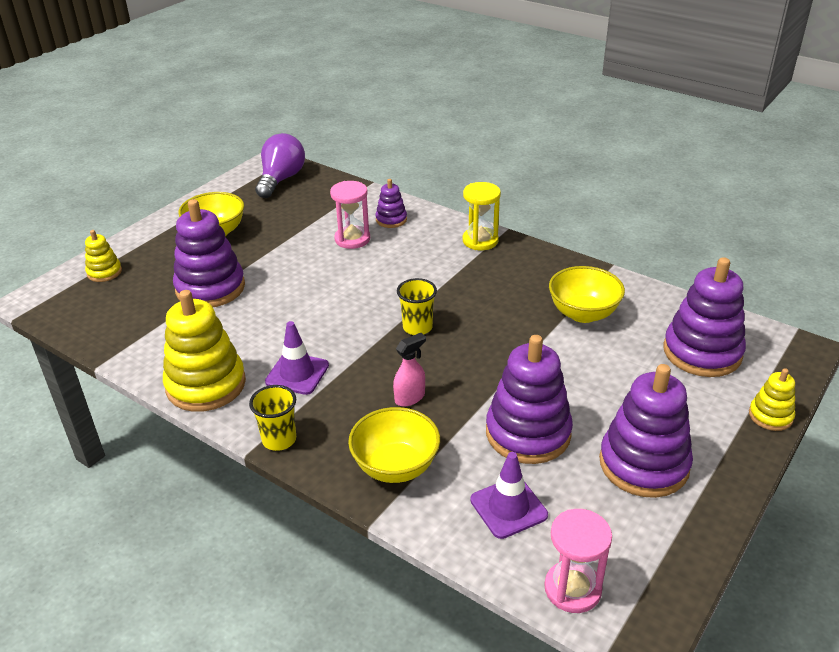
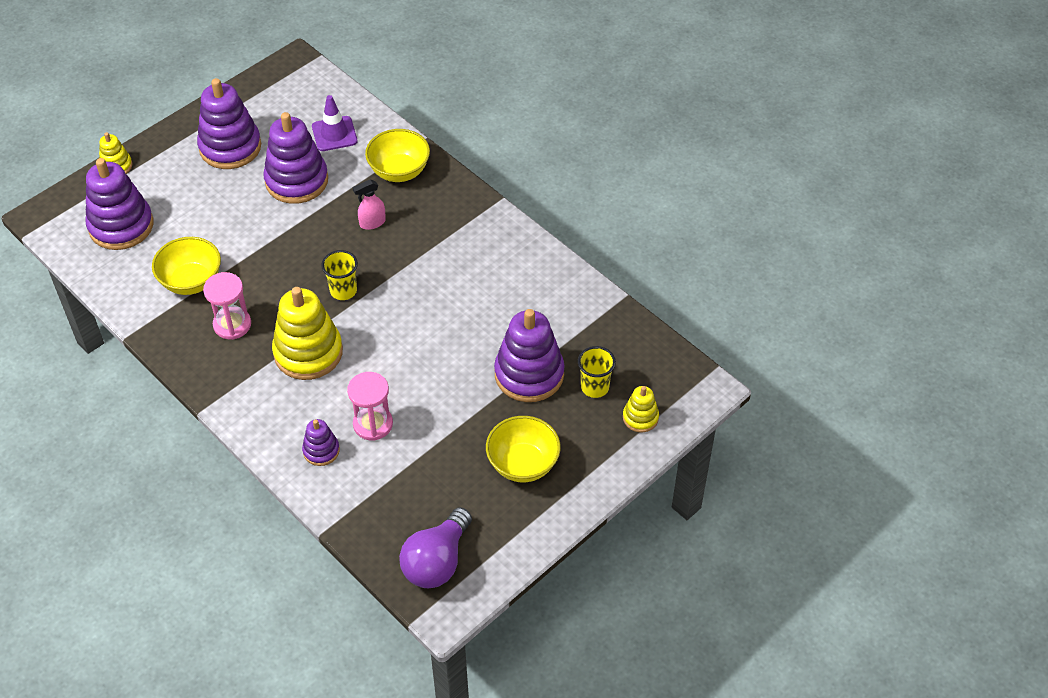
camera: 170 degrees left, 15 degrees up
yellow stacking toy [163,290,246,412] -> yellow stacking toy moved to [272,287,343,380]
yellow cup [249,385,296,451] -> yellow cup moved to [578,346,616,398]
purple traffic cone [265,321,329,395] -> none
yellow hourglass [463,182,501,250] -> none
pink hourglass [544,509,612,613] -> pink hourglass moved to [203,272,251,340]

